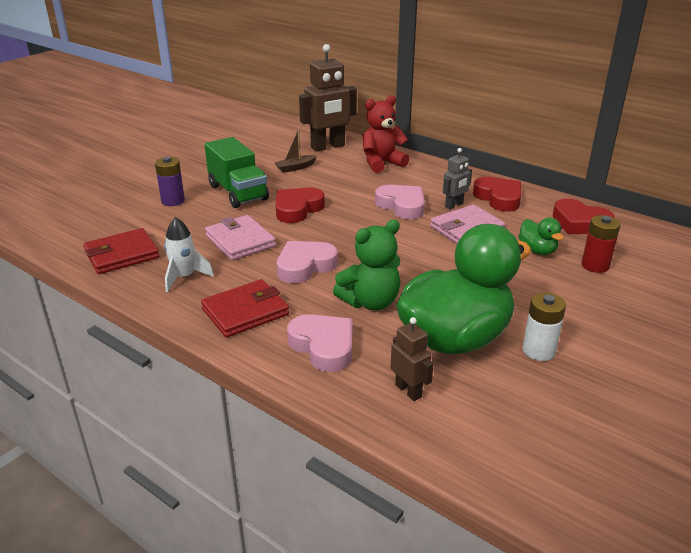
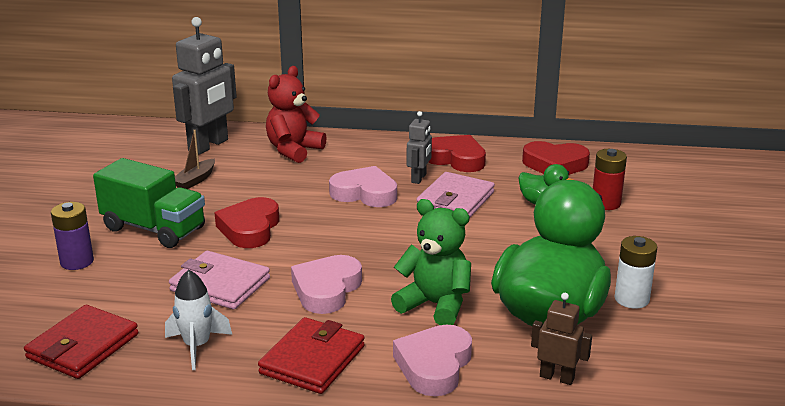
camera: 30 degrees left, 5 degrees down
pink heart [287,314,353,372] -> pink heart turned 90 degrees counterclockwise [393,324,472,396]
brown robot [299,44,357,152] -> grey robot [172,17,237,155]
green teddy bear [333,220,400,310] -> green teddy bear turned 90 degrees counterclockwise [391,199,471,325]

